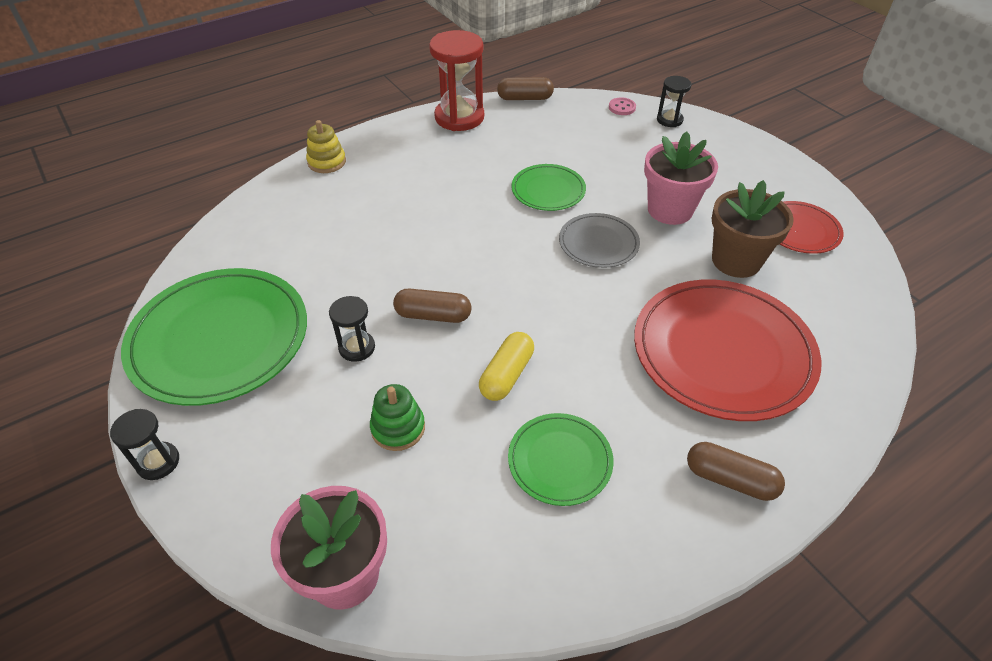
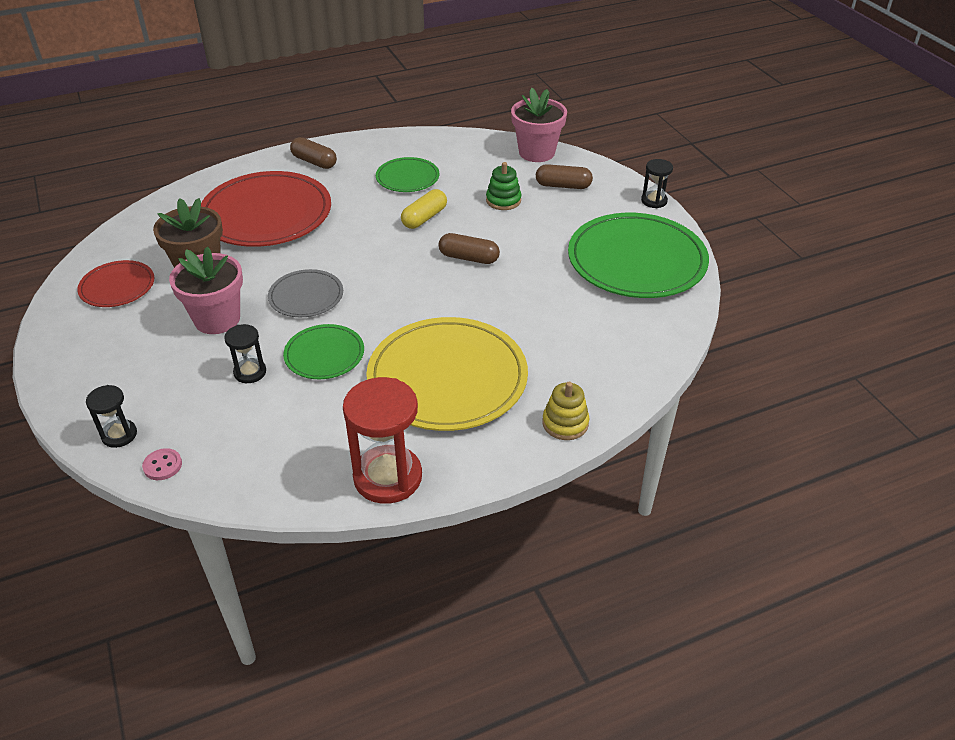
camera: 170 degrees left, 5 degrees down
black hourglass [329,296,375,362] -> black hourglass moved to [224,324,266,383]
brown capsule [497,77,554,100] -> brown capsule moved to [536,164,593,189]
none -> yellow plate [366,317,528,431]

